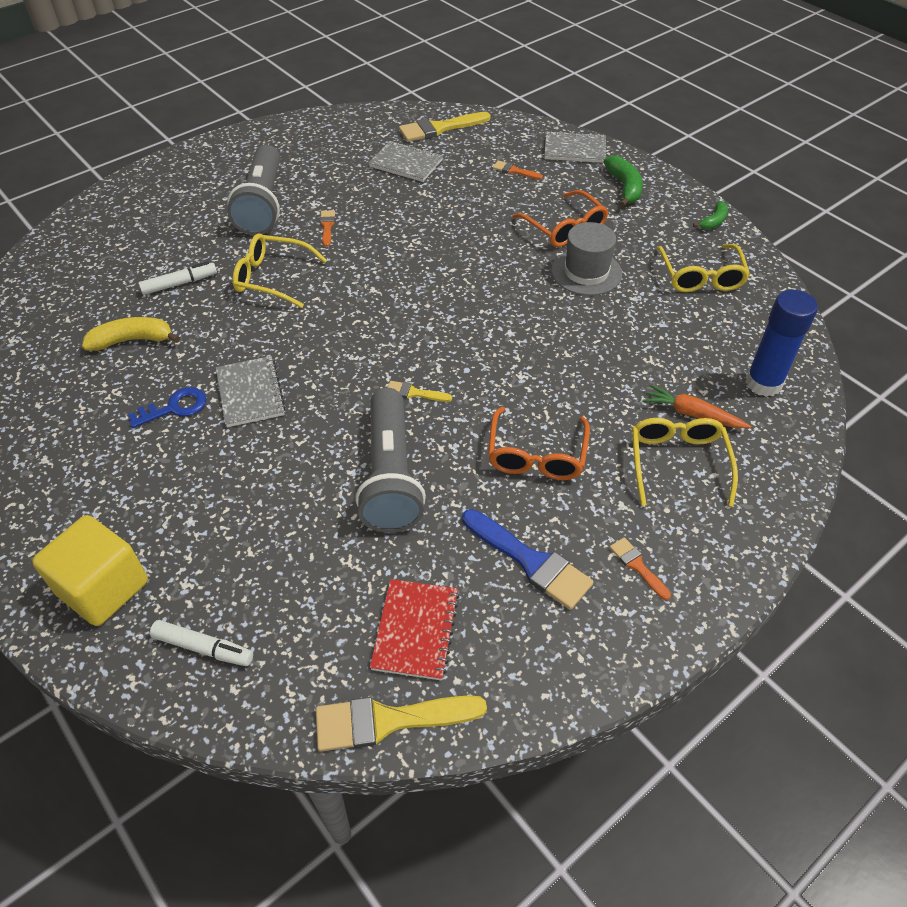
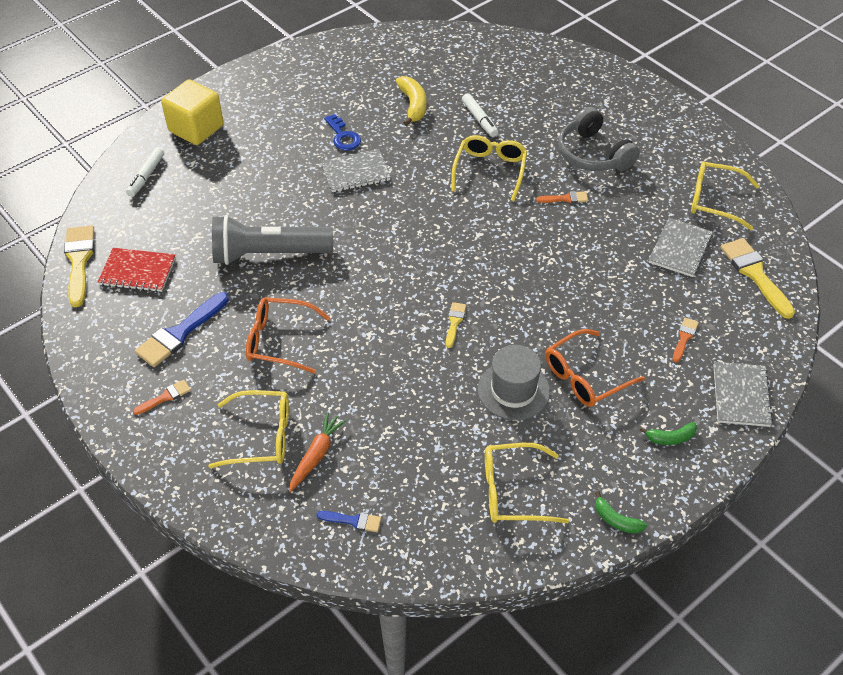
camera: 90 degrees right, 0 degrees up
grey flashlight [227,145,280,235] -> grey headphones [558,107,640,171]
yellow brush [388,381,452,402] -> yellow brush moved to [446,302,466,348]
green banana [604,156,643,207] -> green banana [640,422,697,445], size x0.63
blue glue stick [745,290,818,397] -> blue brush [317,511,381,532]
none -> yellow glasses [691,161,760,230]

